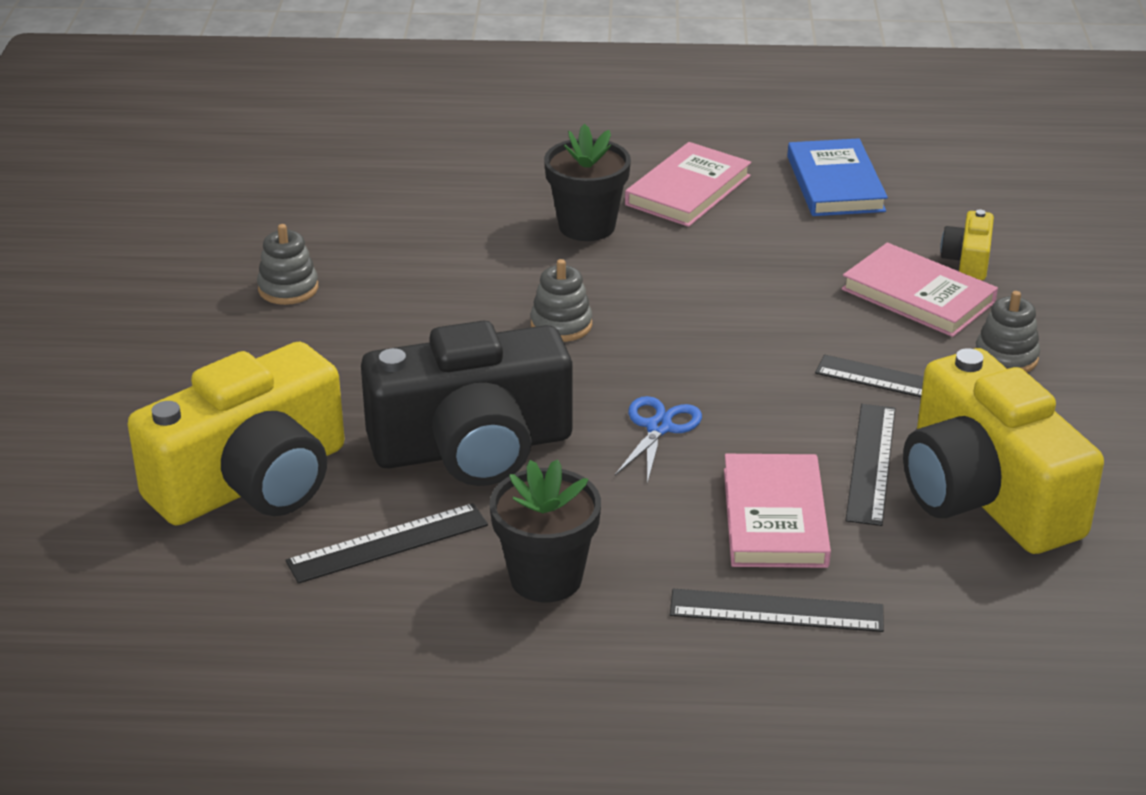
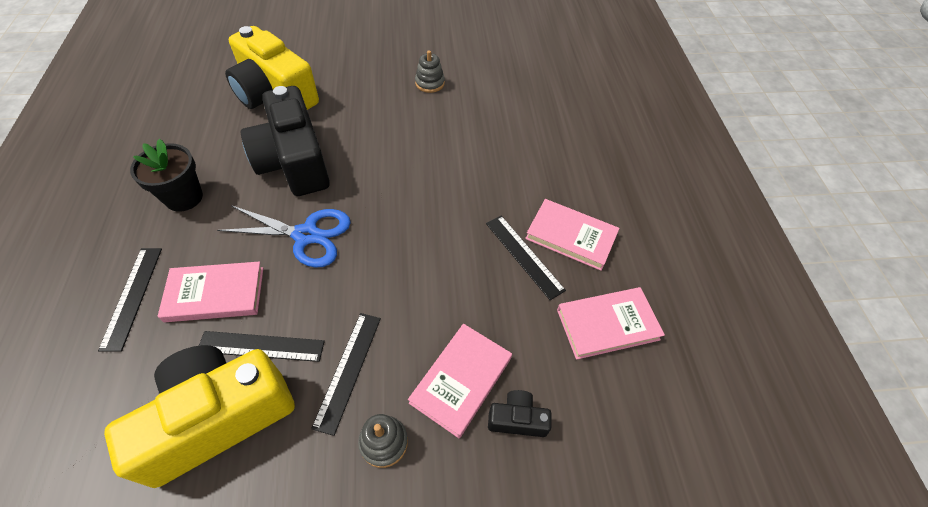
camera: 80 degrees right, 20 degrees up
black ruler [285,503,488,584] -> black ruler moved to [486,216,566,300]
grey stacking toy [530,259,593,342] -> none
black flower pot [544,124,631,241] -> none
blue scissors [615,396,702,484] -> blue scissors [217,205,351,268], size x1.67
blue book [787,138,888,216] -> pink book [557,287,665,360]
yellow camera [940,210,994,280] -> black camera [488,390,551,437]

